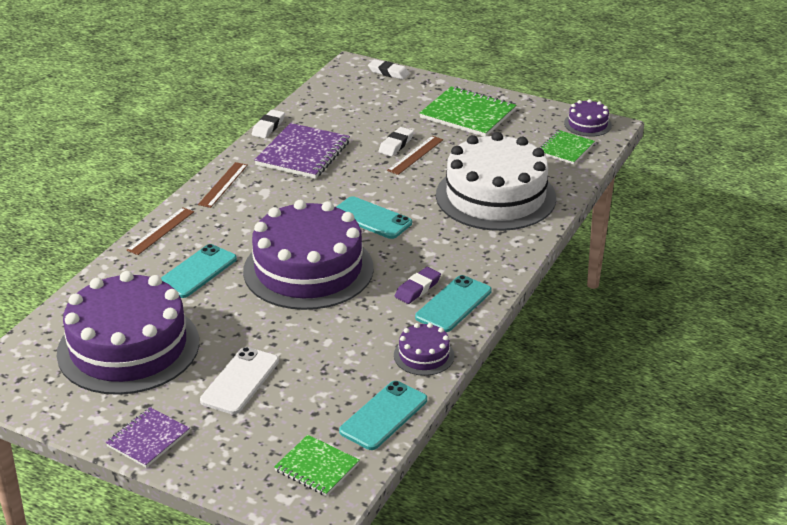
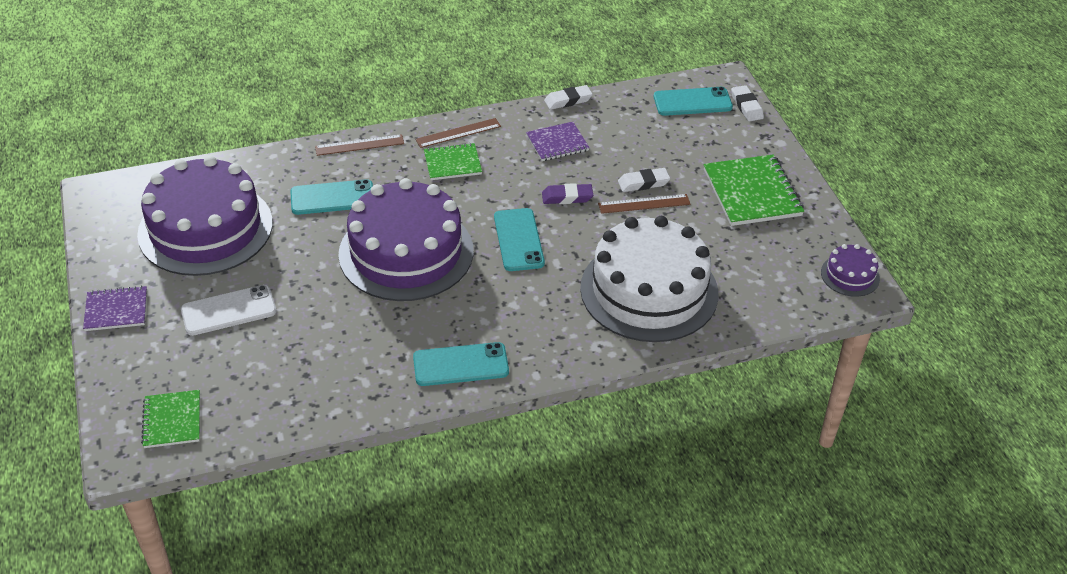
camera: 45 degrees right, 10 degrees up
purple notebook [254,123,350,179] -> purple notebook [526,122,590,161], size x0.60
turquoise phone [339,381,427,450] -> turquoise phone moved to [654,87,733,116]
purple cake [394,323,455,376] -> none
purple eraser [395,267,441,304] -> purple eraser moved to [542,183,593,204]
green notebook [539,130,595,165] -> green notebook moved to [424,143,482,180]

